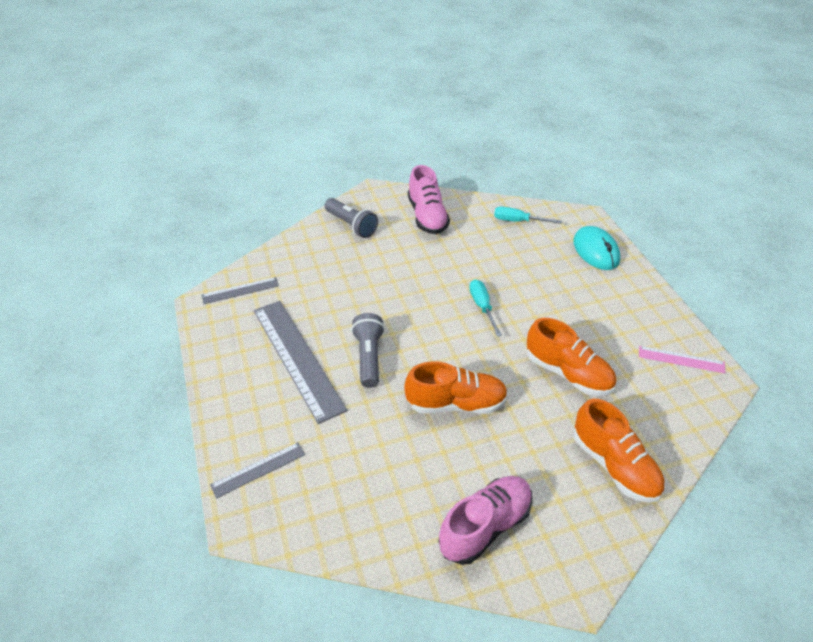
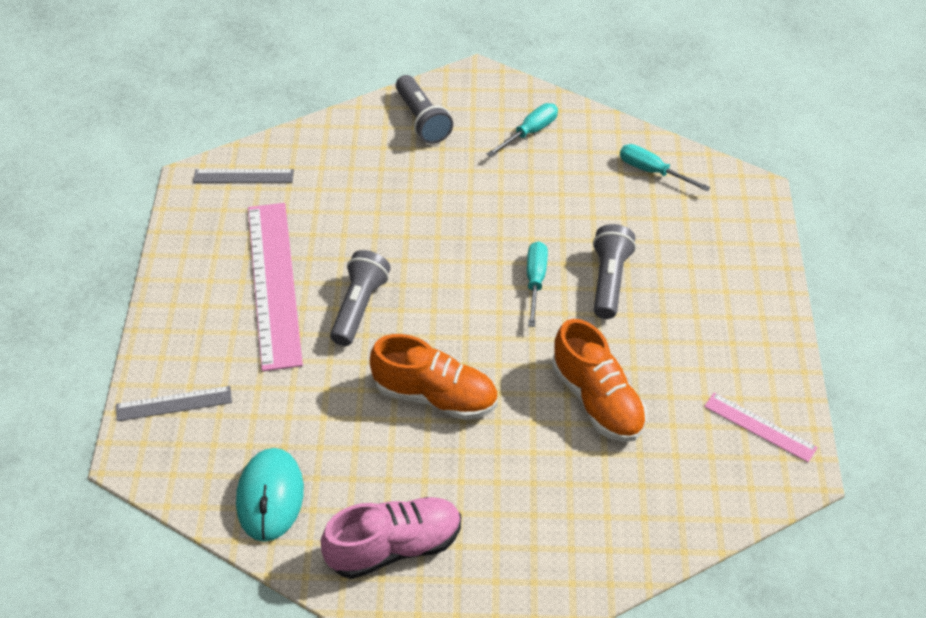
camera: 20 degrees right, 5 degrees up
grey ruler [254,301,347,424] -> pink ruler [248,203,303,372]
pink shoe [408,165,450,234] -> turquoise screwdriver [487,103,558,157]
turquoise mouse [573,226,620,270] -> turquoise mouse moved to [236,448,304,542]
orange shoe [573,399,665,503] -> none
none -> grey flashlight [593,224,636,319]

